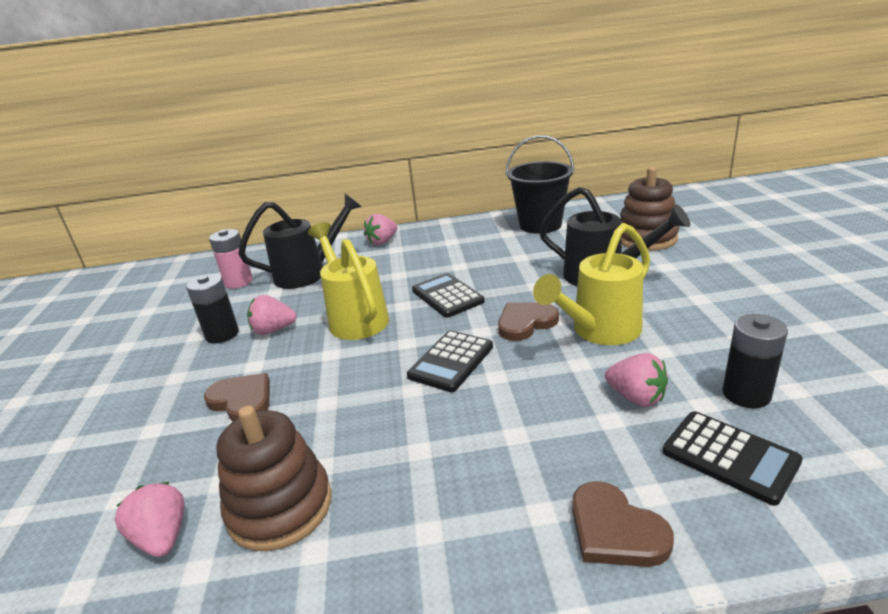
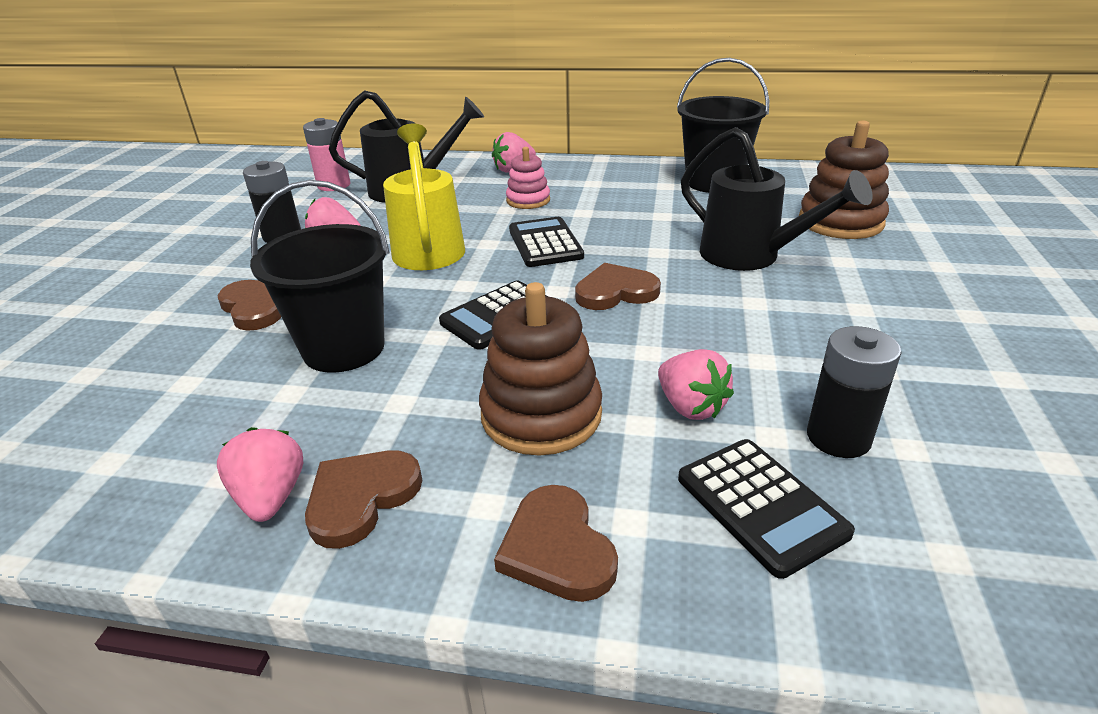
camera: 15 degrees right, 5 degrees up
pink strawberry [115,482,184,557] -> pink strawberry moved to [217,427,303,522]
brown stacking toy [216,405,332,551] -> brown stacking toy moved to [479,282,602,456]
yellow watering can [533,223,650,345] -> none
none -> black bucket [250,180,390,373]
none -> brown heart [305,450,422,549]
none -> pink stacking toy [506,147,550,209]

